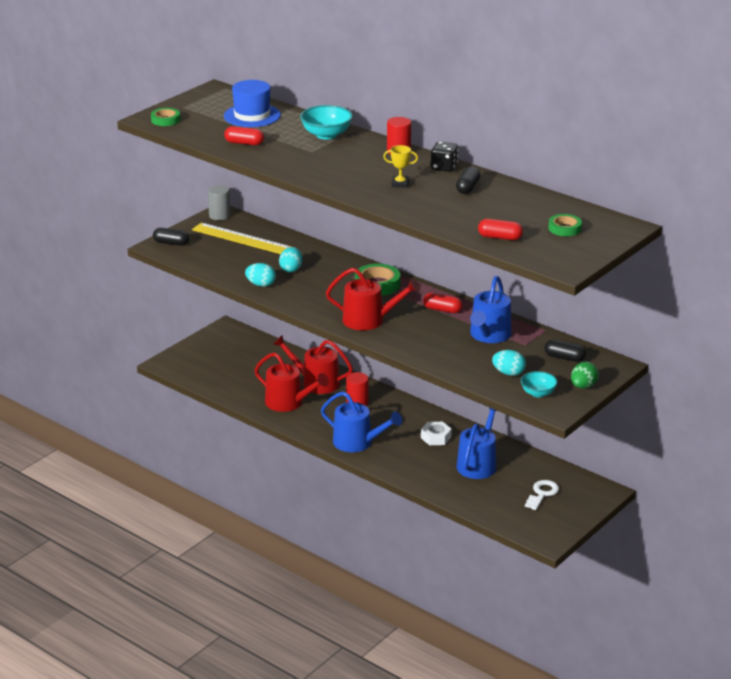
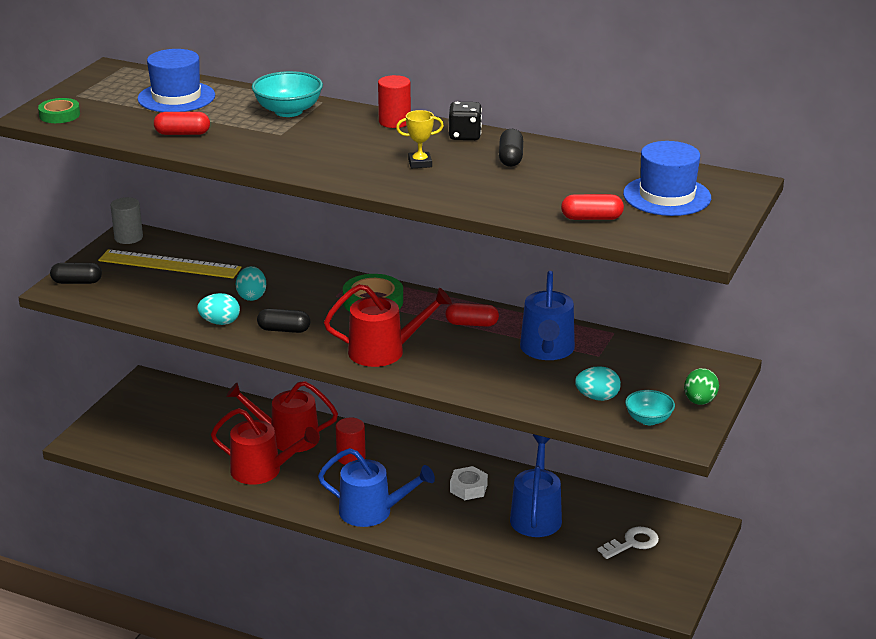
camera: 15 degrees left, 0 degrees up
white key [525,480,559,510] -> white key turned 45 degrees clockwise [597,527,659,559]
black capsule [544,339,586,362] -> black capsule moved to [257,309,310,333]
green tape [548,214,582,236] -> blue hat [623,141,711,216]

